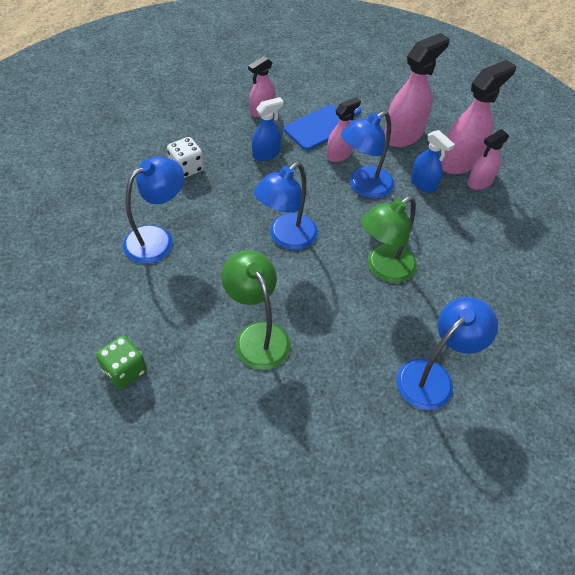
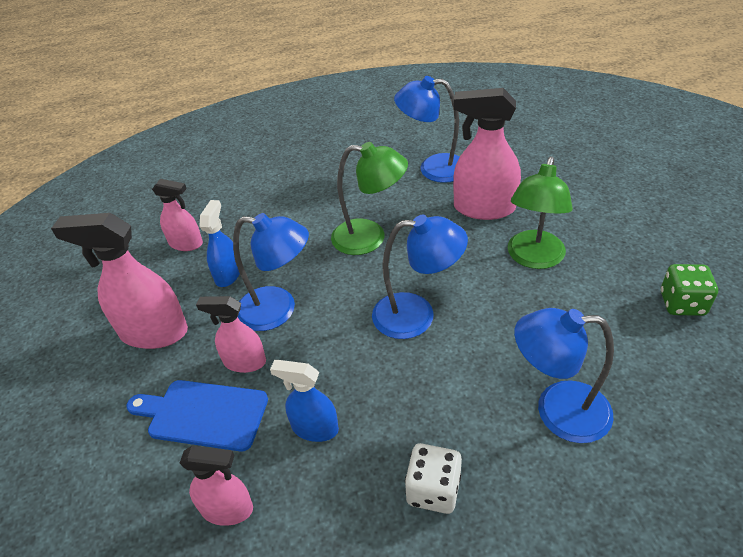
camera: 125 degrees left, 10 degrees down
pink spray bottle [441,60,516,174] -> pink spray bottle moved to [453,88,521,220]

